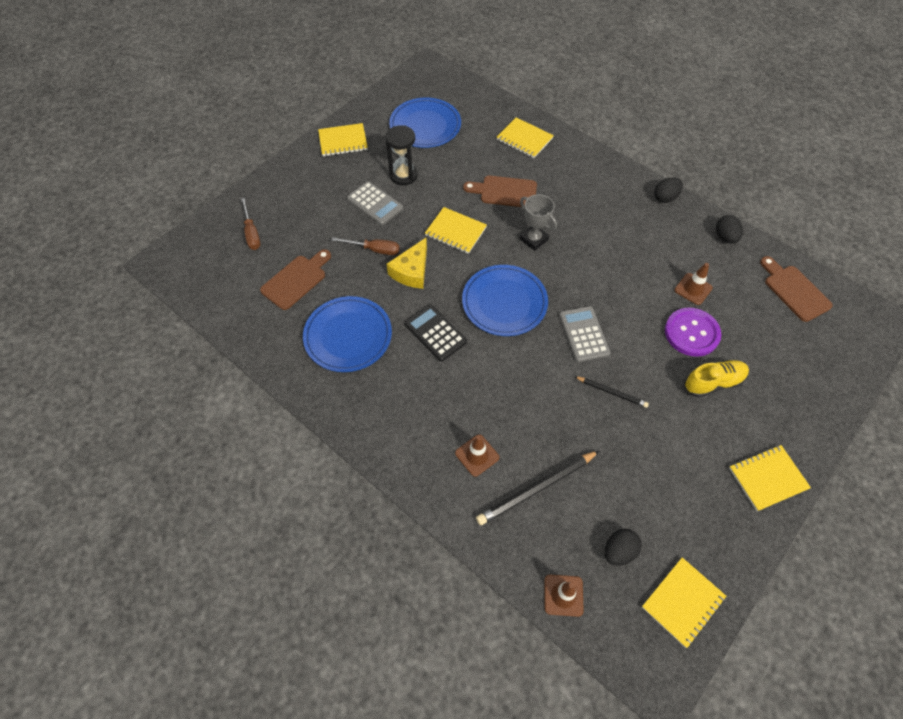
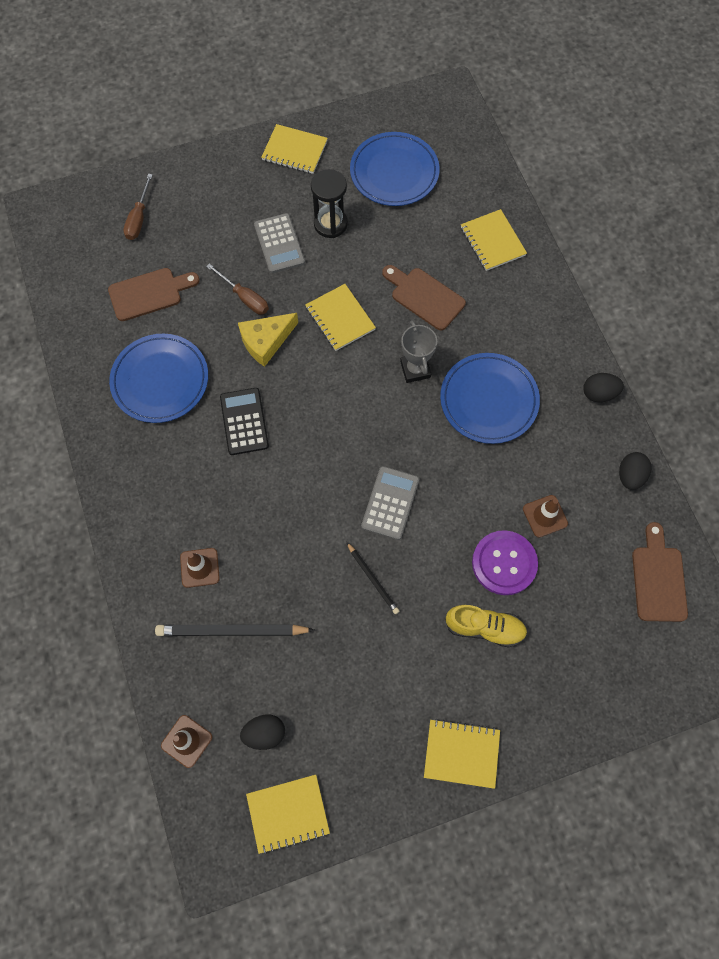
camera: 30 degrees right, 10 degrees up
blue plate [462,265,548,336] -> blue plate moved to [440,353,540,444]

